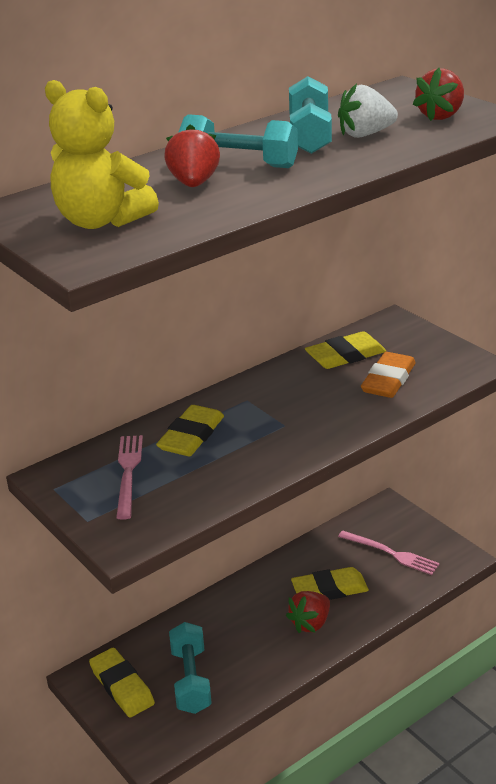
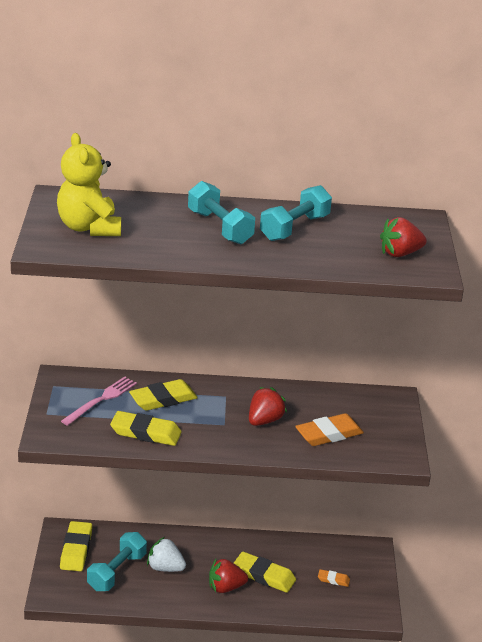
camera: 35 degrees right, 0 degrees up
red strawberry [164,125,220,187] -> red strawberry moved to [249,387,287,426]
yellow eraser [305,331,386,369] -> yellow eraser moved to [110,411,182,446]
white strawberry [338,84,398,138] -> white strawberry moved to [147,537,186,572]
pink fork [338,531,440,575] -> orange eraser [318,569,350,587]

